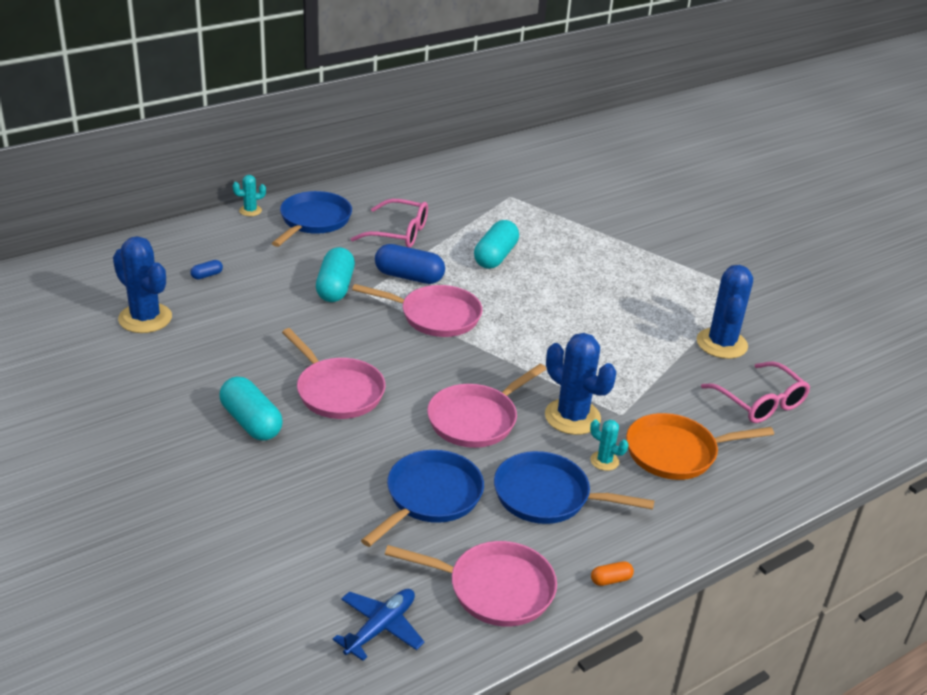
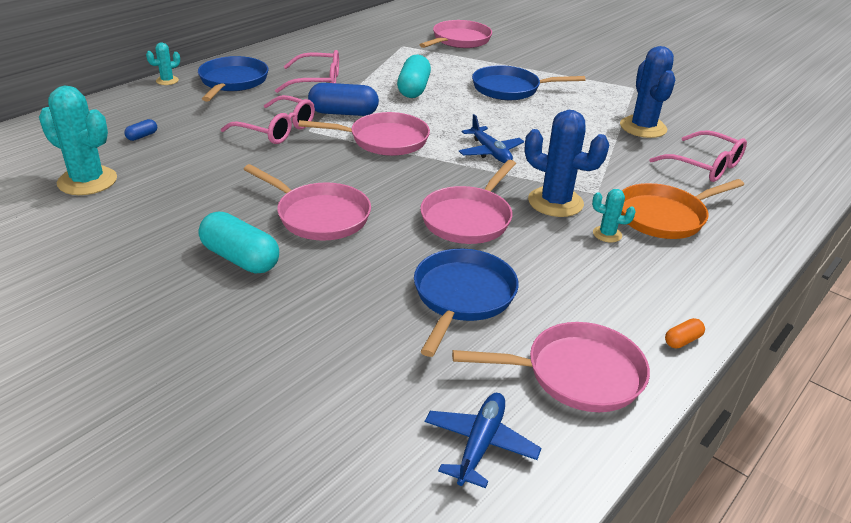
camera: 15 degrees left, 0 degrees up
blue cactus [113,236,172,333] -> turquoise cactus [39,86,117,195]
turquoise capsule [316,247,355,302] -> pink glasses [221,95,315,144]
blue pan [494,451,654,524] -> blue pan moved to [472,65,585,100]
none -> pink pan [420,20,492,48]
none -> blue plane [459,114,524,163]

